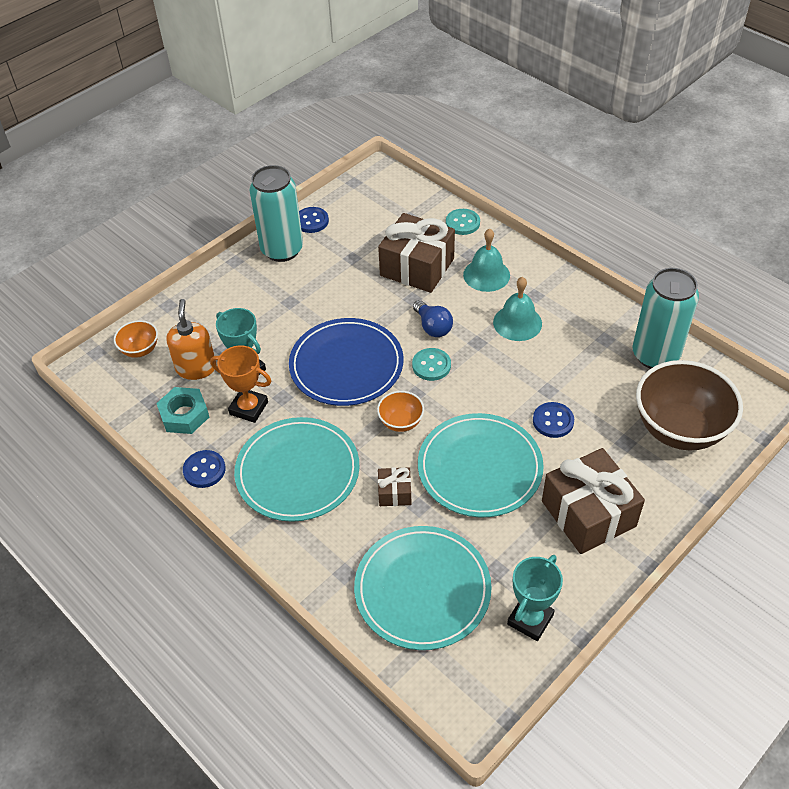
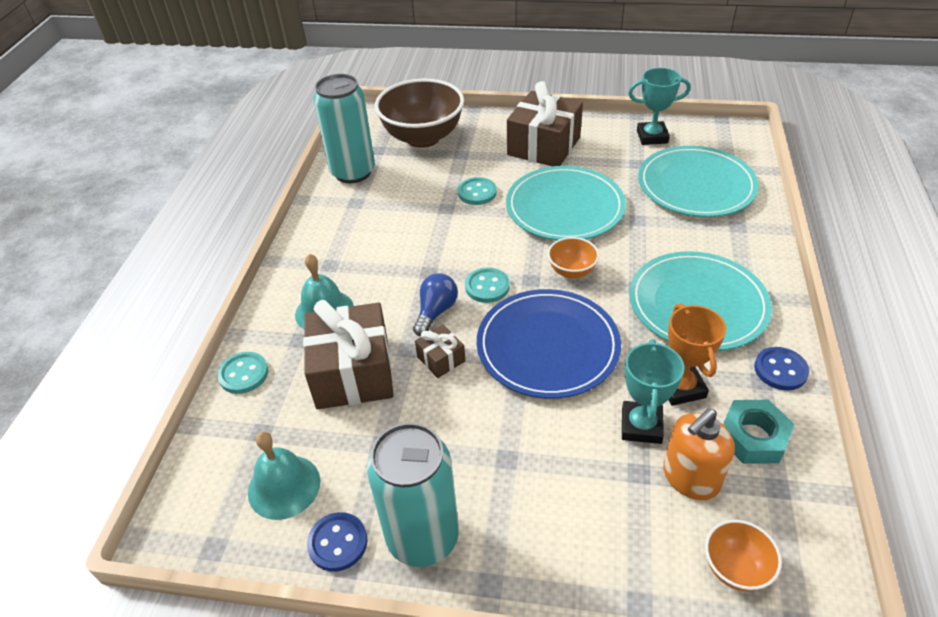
camera: 125 degrees left, 5 degrees down
brown gift [378,467,412,506] -> brown gift moved to [415,324,465,378]
turquoise bell [493,277,542,341] -> turquoise bell moved to [248,431,320,520]
blue button [533,402,574,438] -> turquoise button [458,177,497,205]

